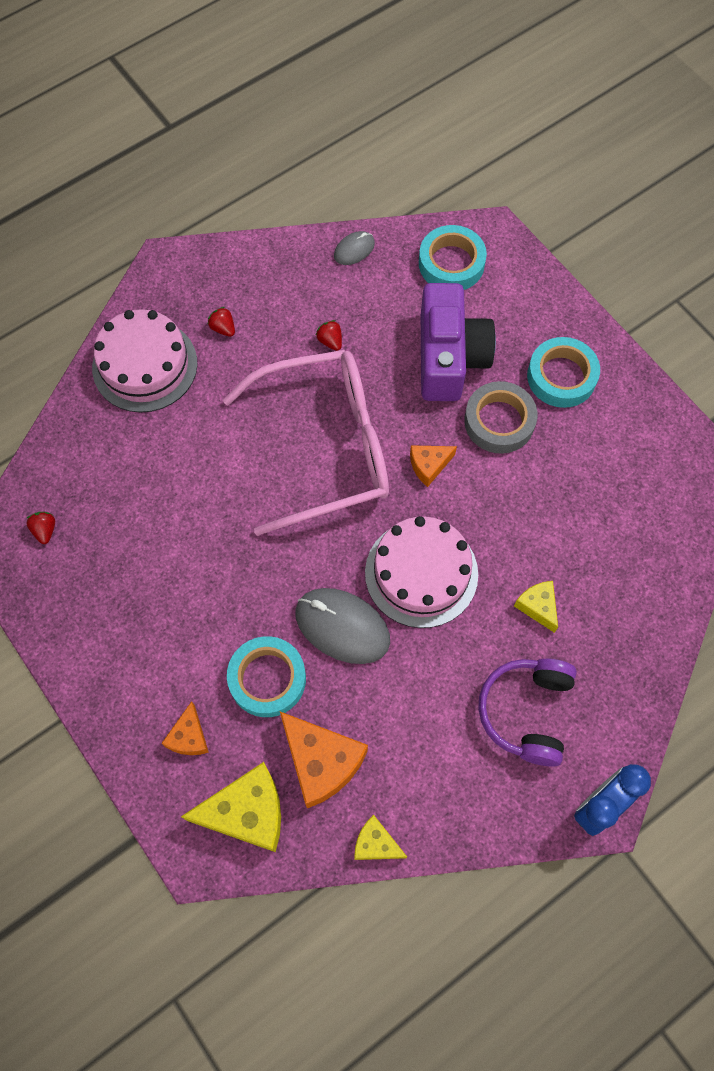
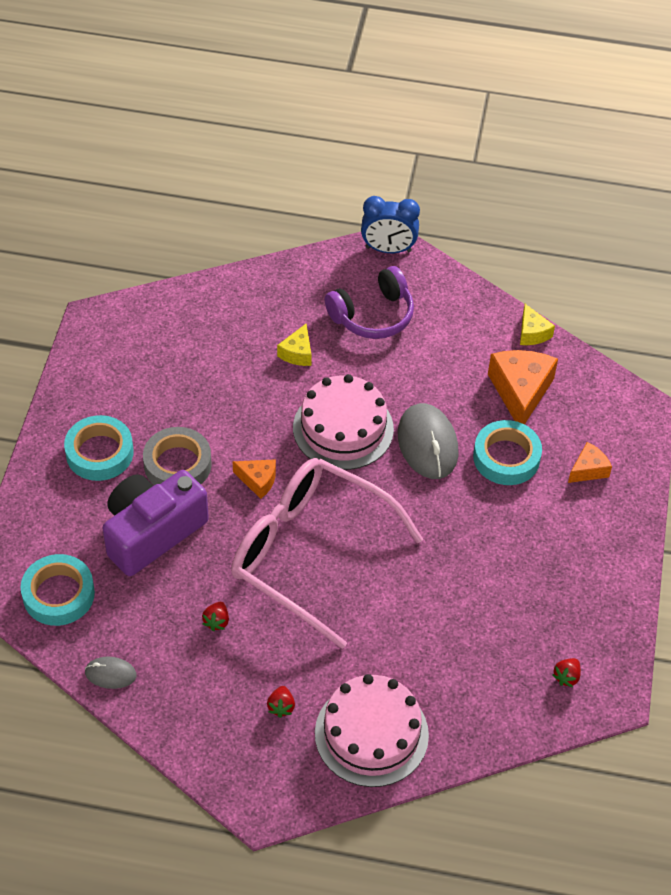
camera: 135 degrees left, 15 degrees down
yellow cheese [181,762,281,852] -> none

